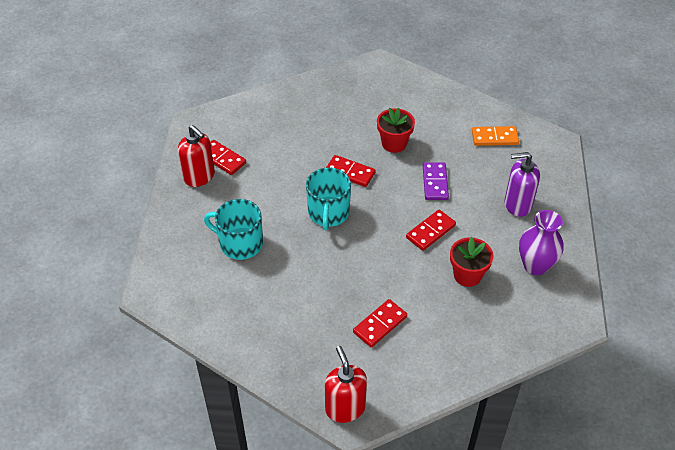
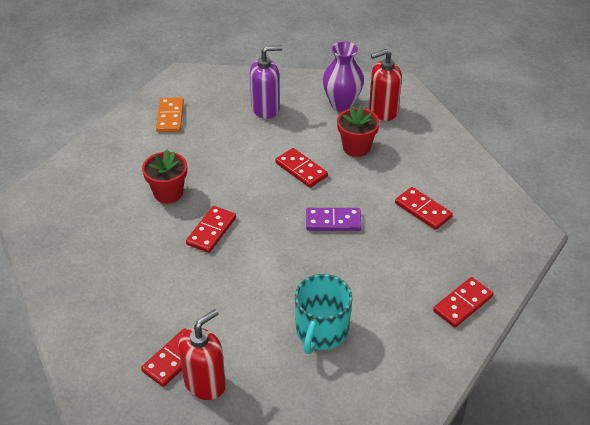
camera: 90 degrees left, 5 degrees down
turquoise mug [306,168,351,230] -> none
red soap dispenser [325,346,367,423] -> red soap dispenser moved to [369,49,402,121]
purple domino [423,163,449,200] -> purple domino moved to [306,208,362,231]
purple soap dispenser [505,152,540,217] -> purple soap dispenser turned 105 degrees counterclockwise [250,46,282,119]
none -> red domino [433,277,494,327]

